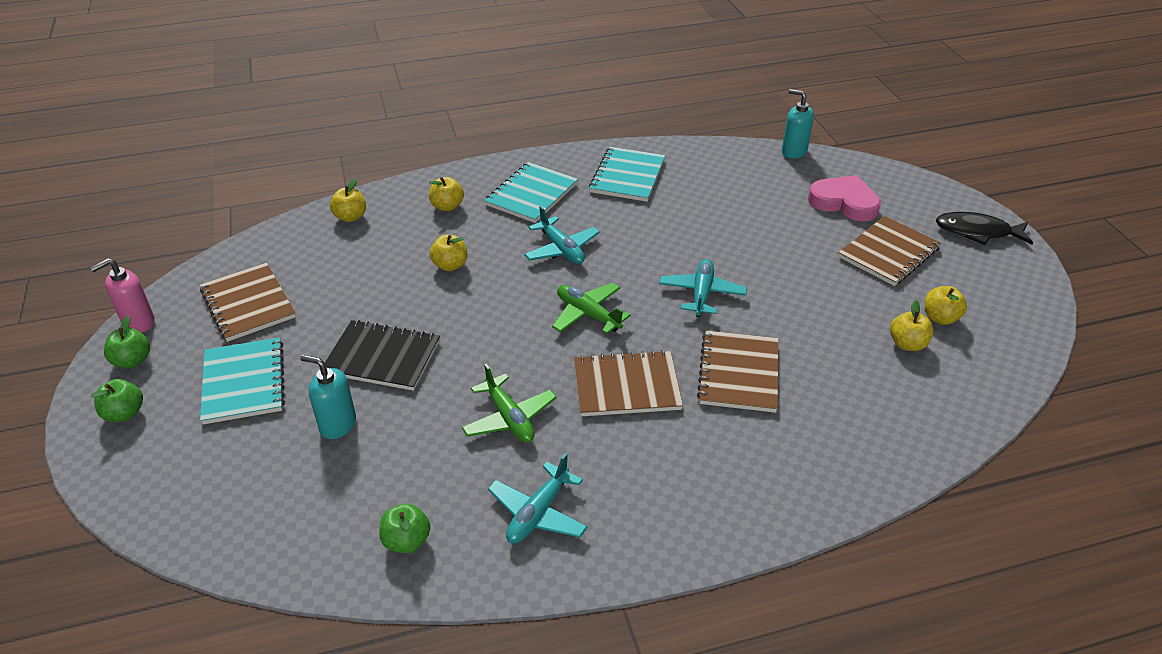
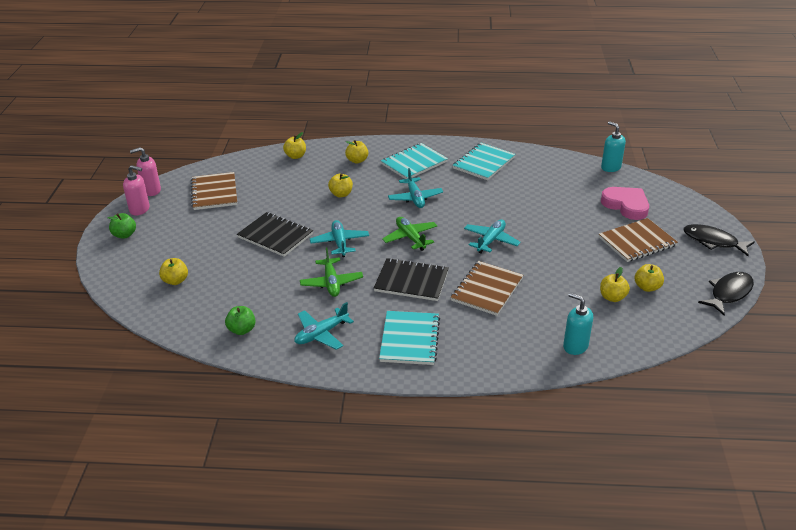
camera: 20 degrees right, 5 degrees down
green apple [104,316,150,368] -> pink soap dispenser [123,165,150,216]
turquoise notebook [200,337,285,424] -> turquoise notebook moved to [379,311,440,365]
turquoise soap dispenser [300,355,356,439] -> turquoise soap dispenser moved to [563,293,593,355]
brown notebook [574,350,683,416] -> black notebook [374,258,449,301]
none -> yellow apple [159,258,188,285]
none -> turquoise plane [310,220,369,257]
none -> black fish [698,272,754,315]

